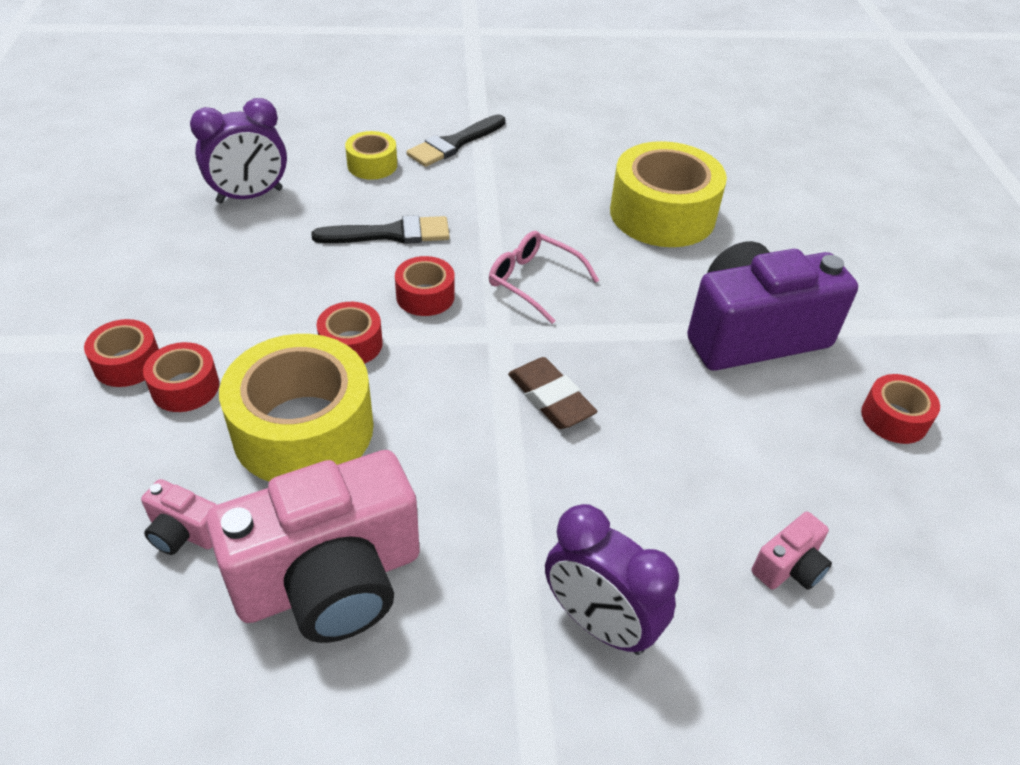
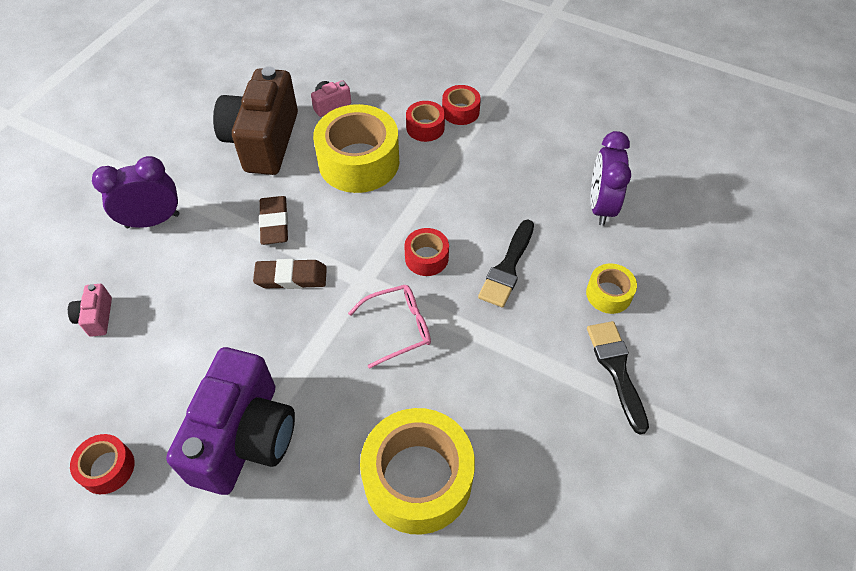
camera: 125 degrees right, 10 degrees up
pink camera [206,450,420,643] -> brown camera [213,67,298,175]
red tape [317,302,383,364] -> none
none -> brown eraser [259,196,288,245]

